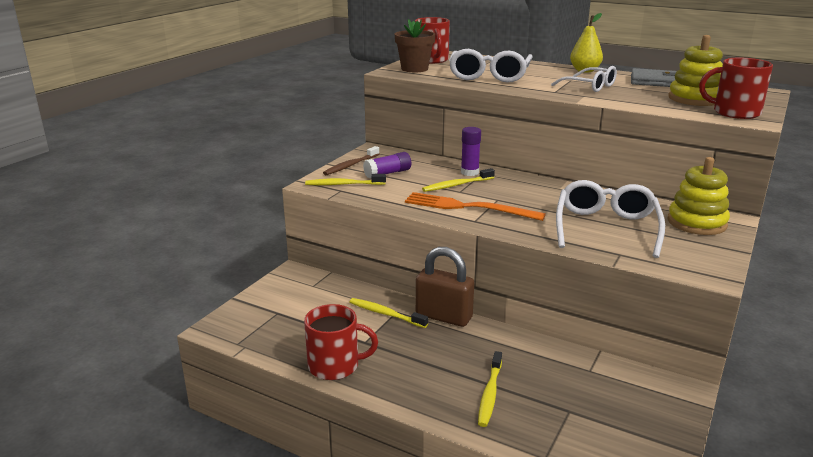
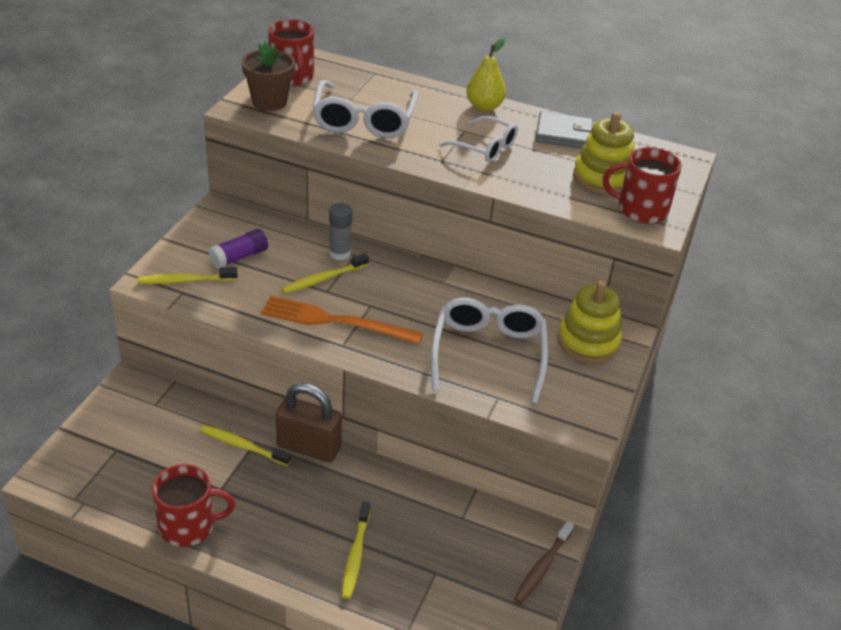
camera: 10 degrees left, 15 degrees up
brown toothbrush [323,146,379,175] -> brown toothbrush moved to [514,520,574,604]
purple glue stick [461,127,481,176] -> grey glue stick [329,203,353,260]

